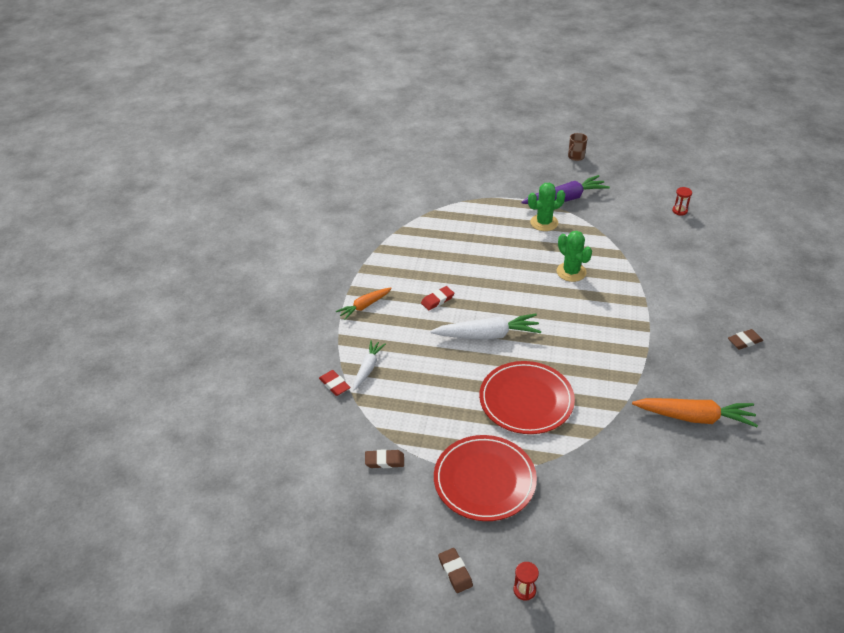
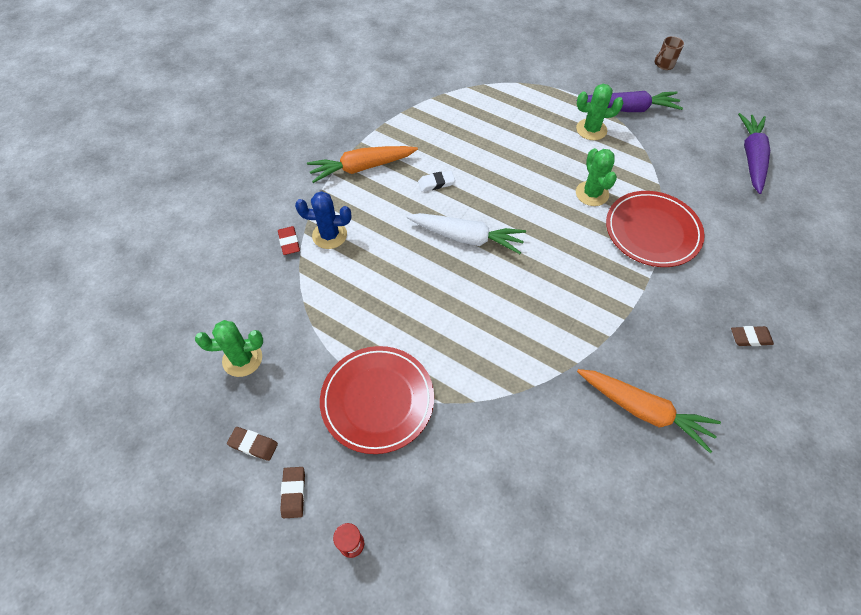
camera: 20 degrees right, 15 degrees up
orange carrot [336,288,392,320] -> orange carrot [307,146,418,183], size x1.66
white carrot [353,340,386,390] -> blue cactus [295,191,351,249]
brown eraser [365,449,404,468] -> brown eraser moved to [227,427,278,461]
red eraser [421,286,454,310] -> white eraser [418,171,455,192]
red plate [479,361,575,434] -> red plate moved to [606,191,705,267]
red hourglass [672,187,692,215] -> purple carrot [738,113,770,194]
none -> green cactus [195,320,263,377]

